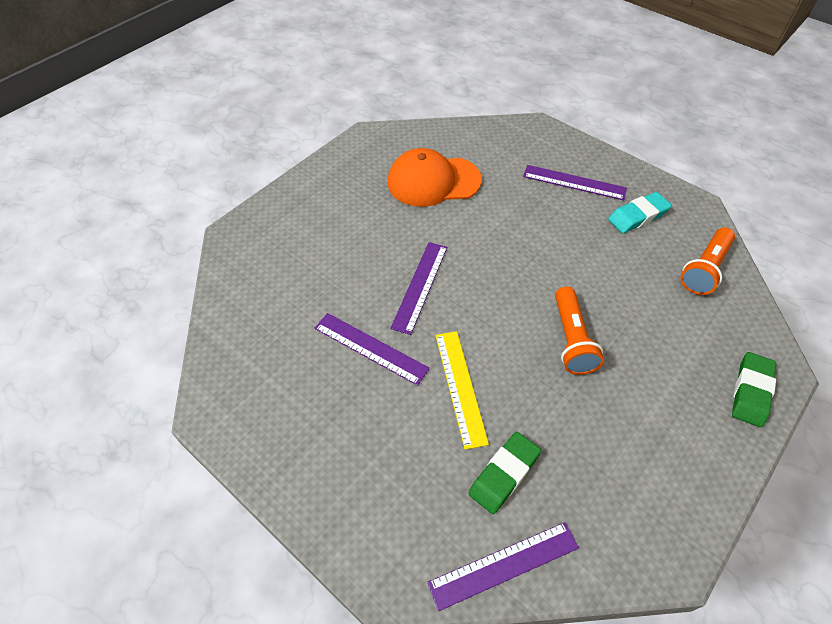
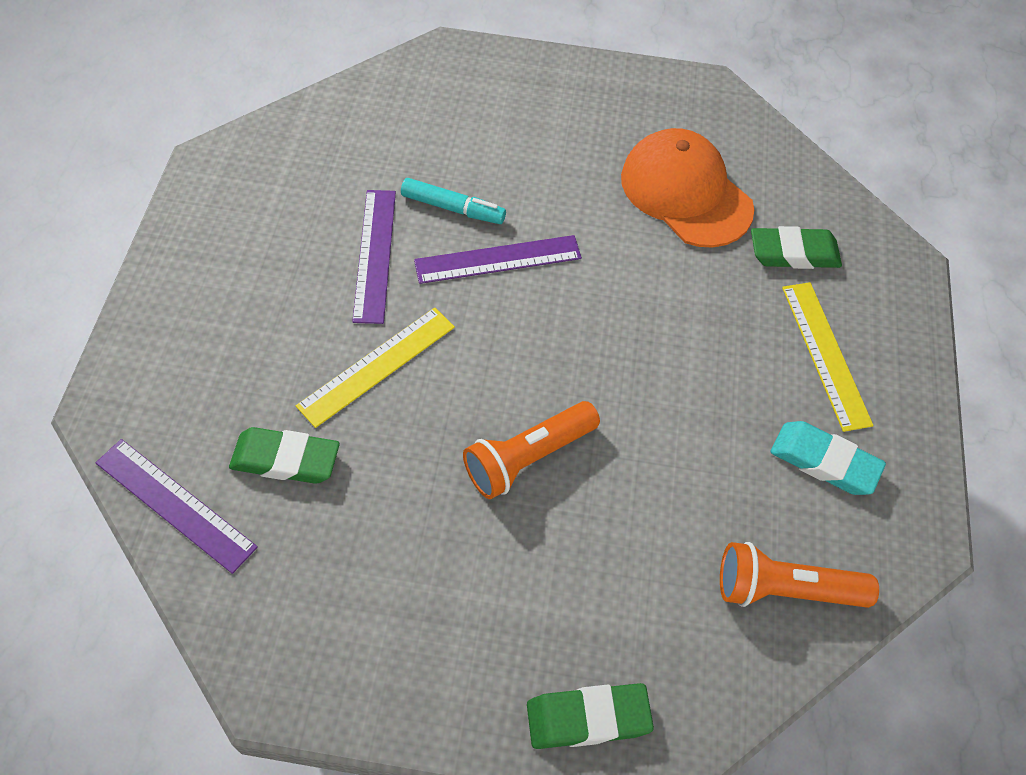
camera: 55 degrees right, 5 degrees up
purple ruler [523,165,627,200] -> yellow ruler [782,282,874,432]
none -> turquoise marker [401,178,506,224]
none -> green eraser [751,226,842,269]

